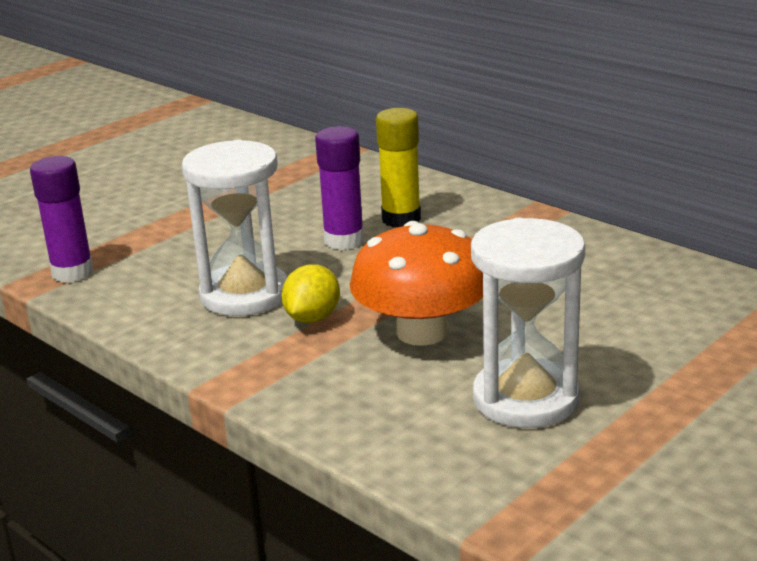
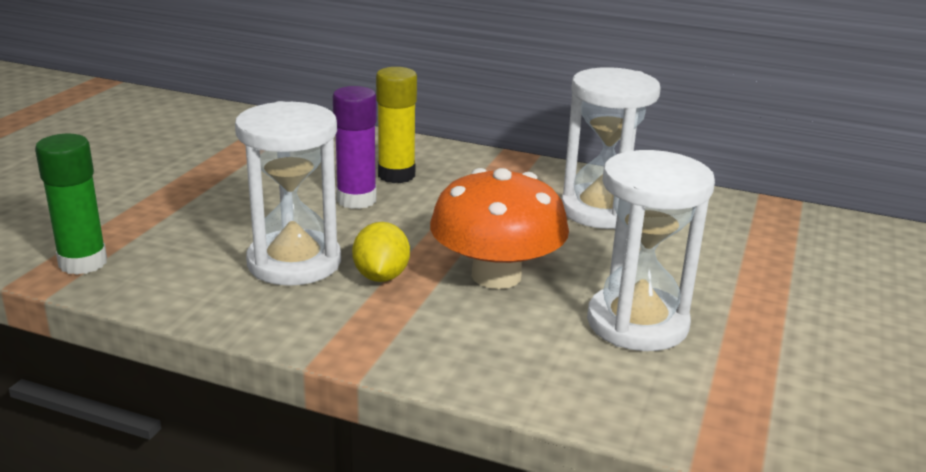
camera: 25 degrees left, 0 degrees up
purple glue stick [30,156,94,282] -> green glue stick [35,134,107,275]
none -> white hourglass [561,67,661,229]

